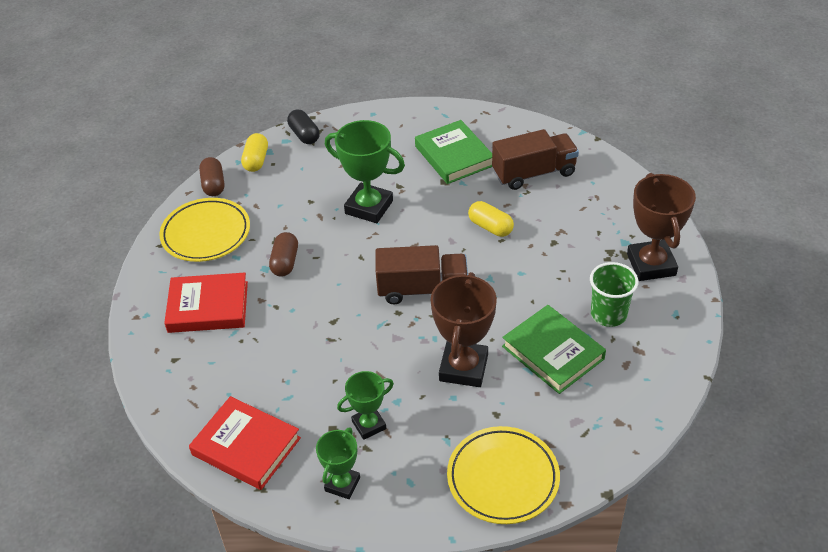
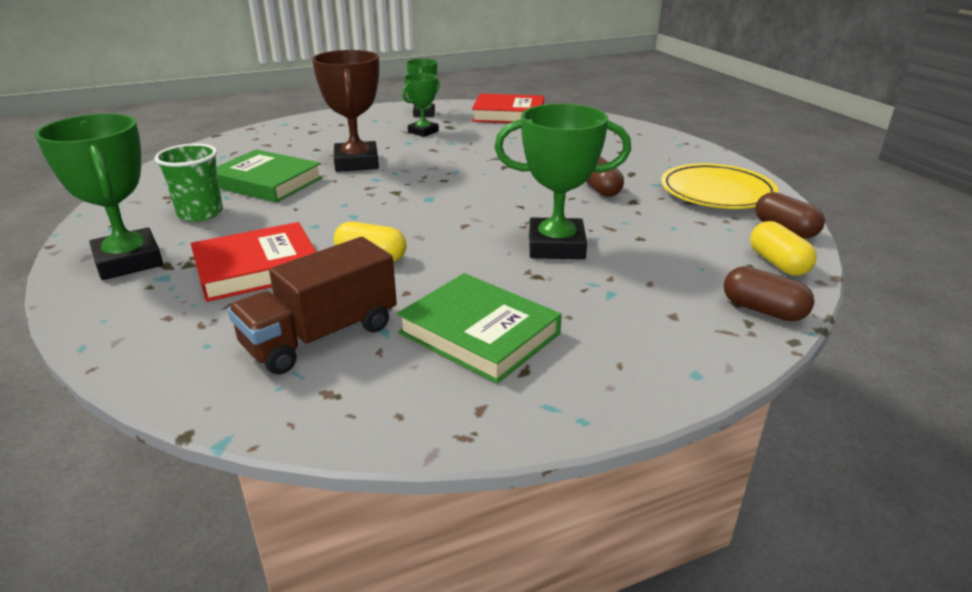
camera: 155 degrees right, 15 degrees down
red book [164,273,248,333] -> red book moved to [191,222,316,302]
black capsule [287,109,320,144] -> brown capsule [724,266,814,321]
brown truck [375,245,468,305] -> none
yellow plate [447,426,560,524] -> none
brown trophy [627,173,696,281] -> green trophy [35,114,163,280]

